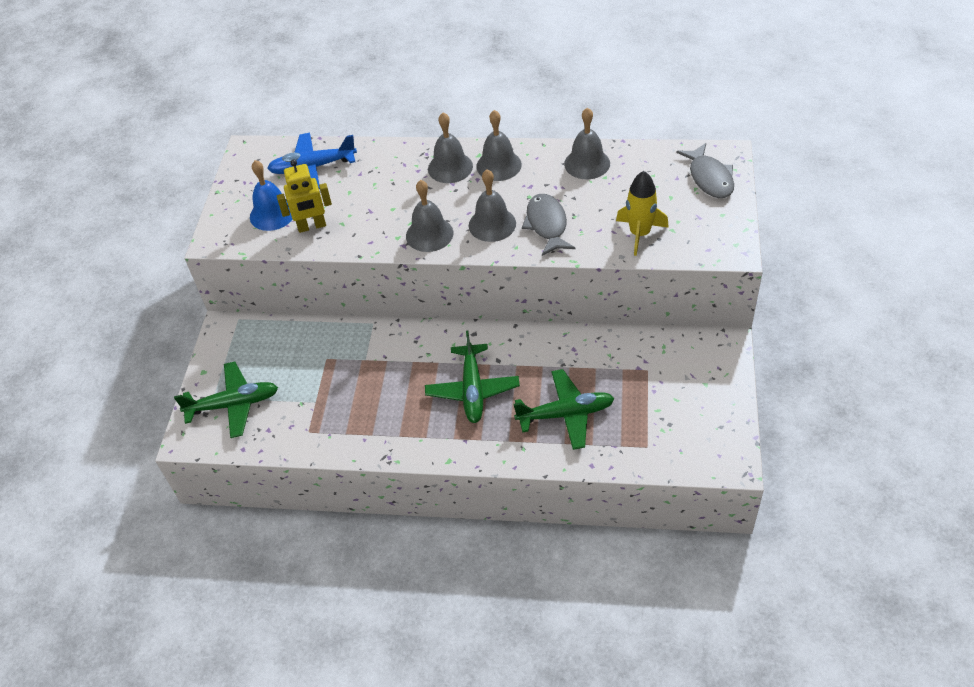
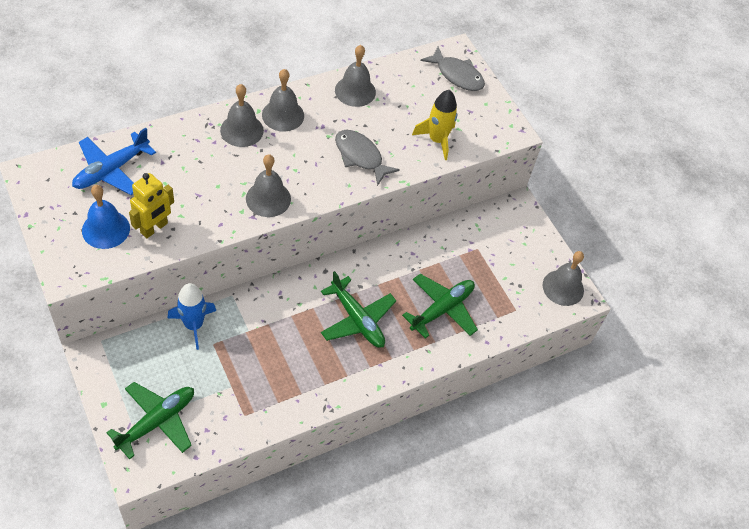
camera: 45 degrees left, 5 degrees up
grey bell [469,169,516,242] -> grey bell moved to [543,251,584,306]
none -> blue rocket [168,283,216,350]

